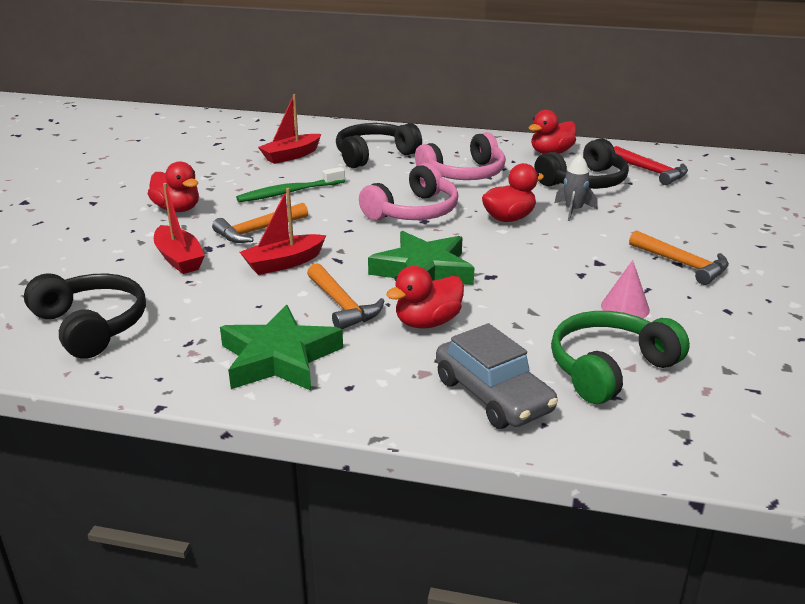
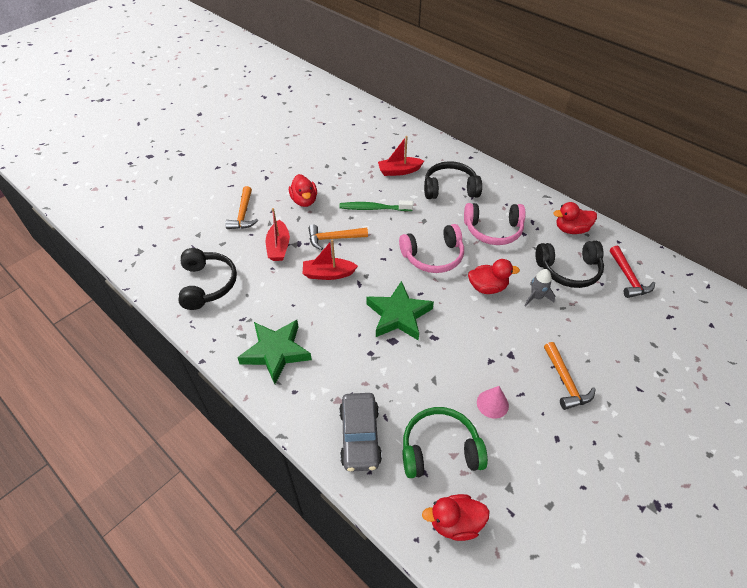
camera: 30 degrees right, 20 degrees up
orange hammer [307,263,384,329] -> orange hammer moved to [225,186,258,229]
red duck [386,266,464,328] -> red duck moved to [422,494,490,541]

